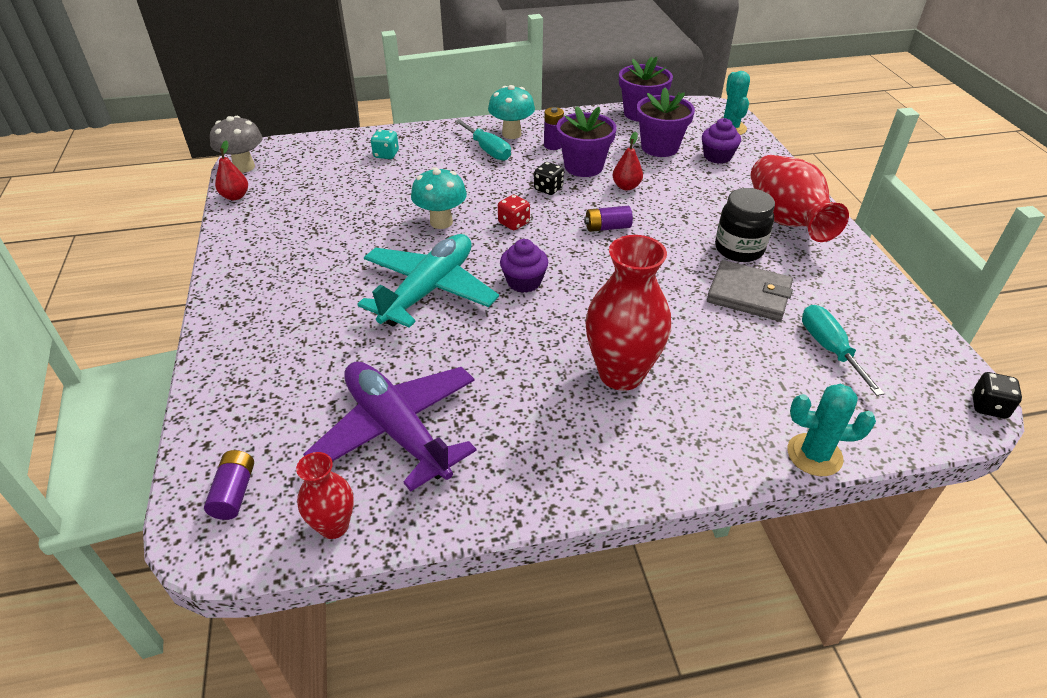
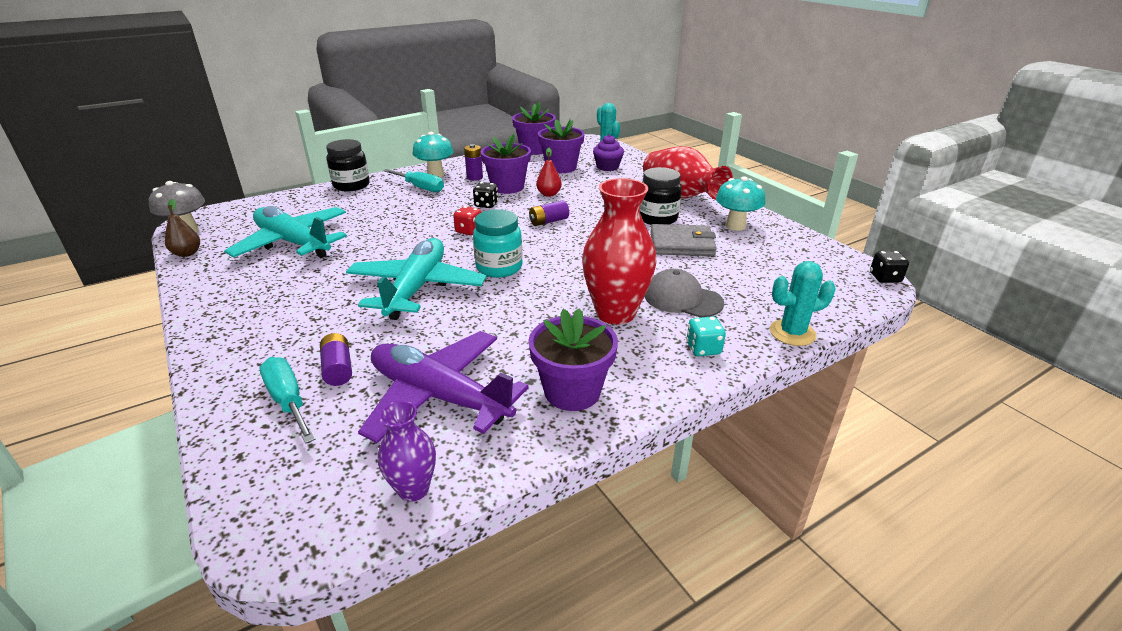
camera: 20 degrees left, 10 degrees down
purple battery [204,450,254,520] -> purple battery moved to [320,333,352,386]
red pear [215,141,248,200] -> brown pear [165,199,200,257]
red vase [296,452,354,539] -> purple vase [378,401,436,502]
turquoise dice [371,130,399,159] -> turquoise dice moved to [686,316,726,356]
turquoise mushroom [411,167,467,229] -> turquoise mushroom moved to [716,176,765,231]
purple cupcake [500,239,548,293] -> turquoise jar [473,209,522,278]
turquoise screwdriver [802,305,885,396] -> turquoise screwdriver moved to [260,357,316,444]
none -> turquoise plane [224,206,347,258]
none -> black jar [326,139,370,191]
none -> purple flower pot [528,309,618,411]
none -> grey cap [645,269,724,318]

